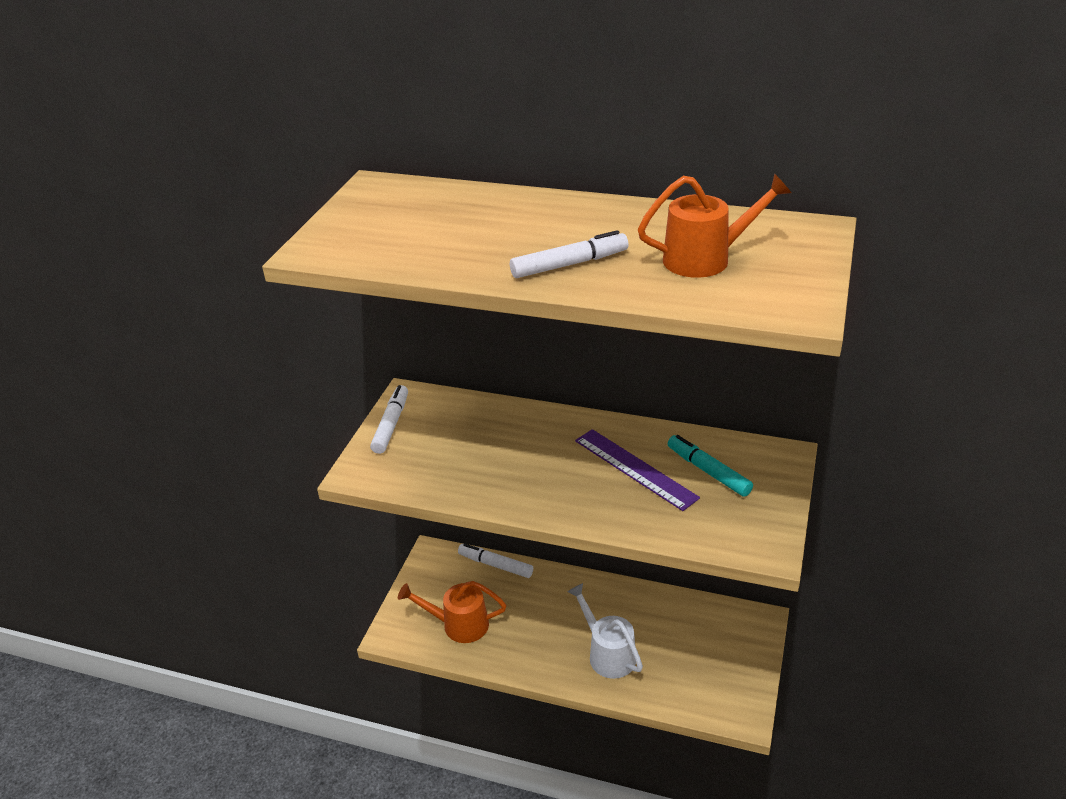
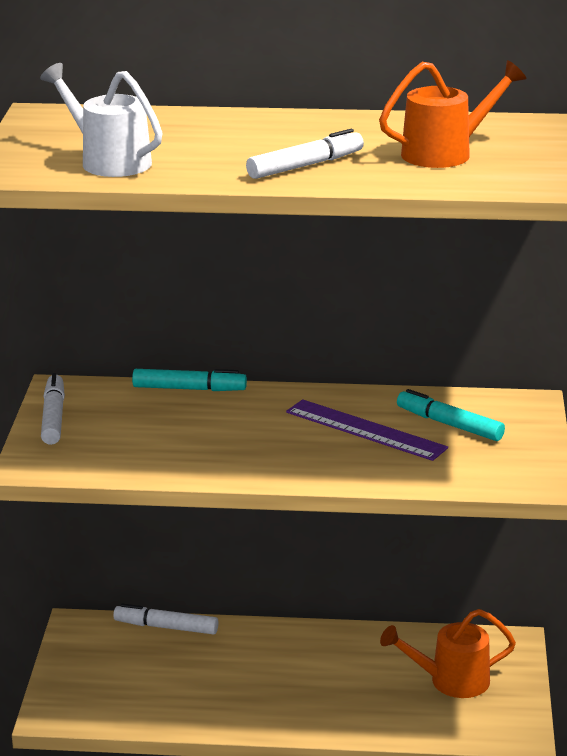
camera: 15 degrees left, 10 degrees down
orange watering can [398,581,506,643] -> orange watering can moved to [380,609,516,698]
white watering can [567,583,643,679] -> white watering can moved to [40,63,162,177]
none -> turquoise marker [132,369,247,391]

